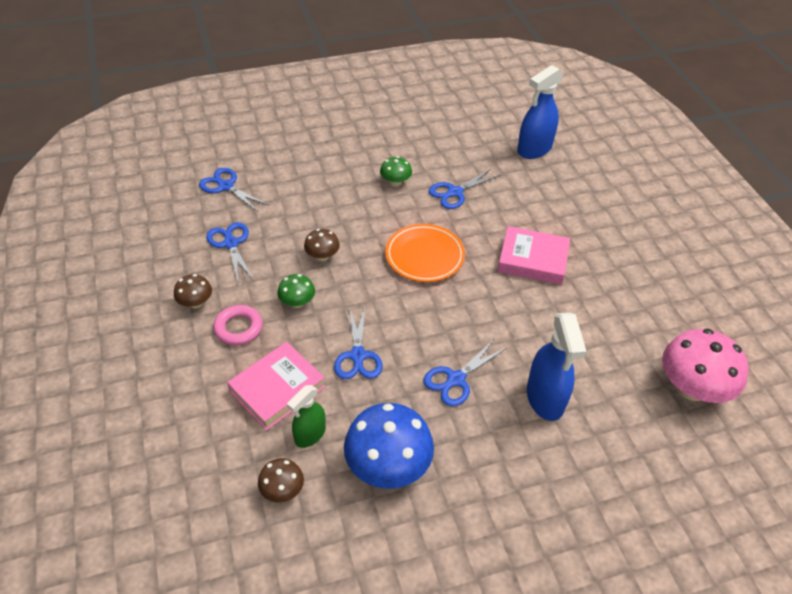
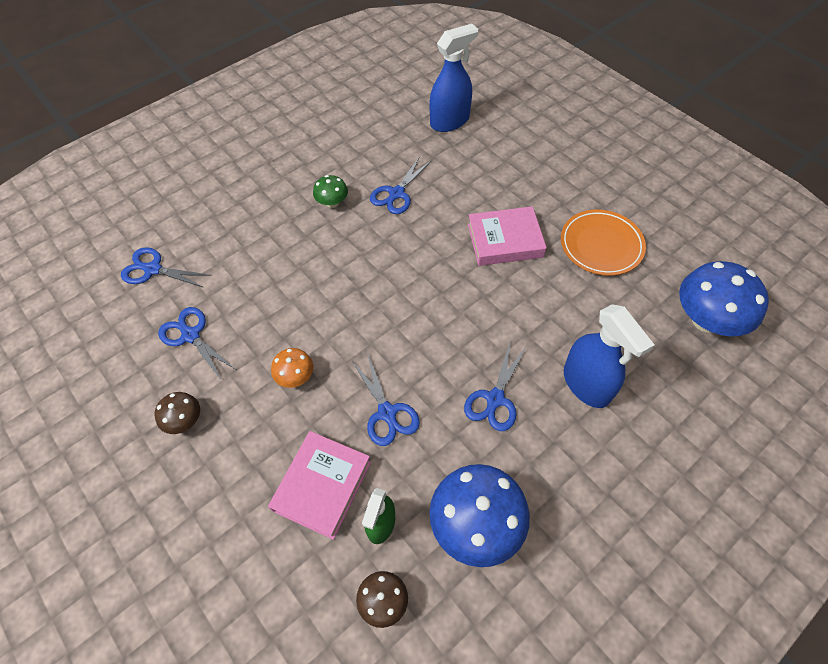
camera: 20 degrees left, 10 degrees up
pink ring [213,305,263,345] -> none
green mushroom [277,274,315,308] -> orange mushroom [271,348,313,388]
brown mushroom [304,229,340,261] -> none
orange plate [385,224,465,282] -> orange plate moved to [561,210,646,276]
blue spray bottle [517,65,564,159] -> blue spray bottle turned 150 degrees counterclockwise [430,24,478,132]
pink mushroom [662,328,749,403] -> blue mushroom [679,261,769,336]

